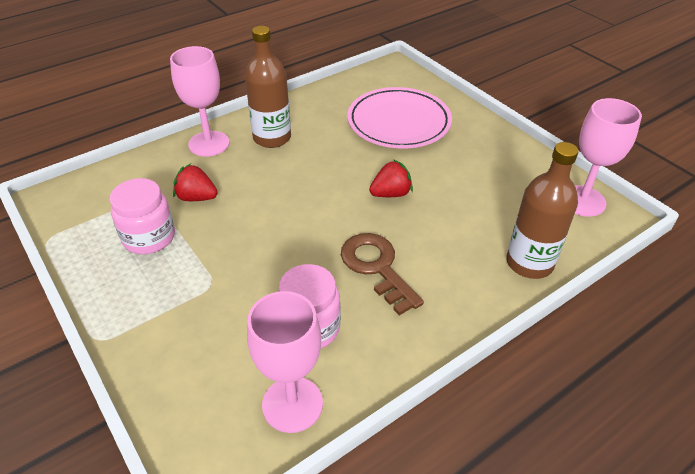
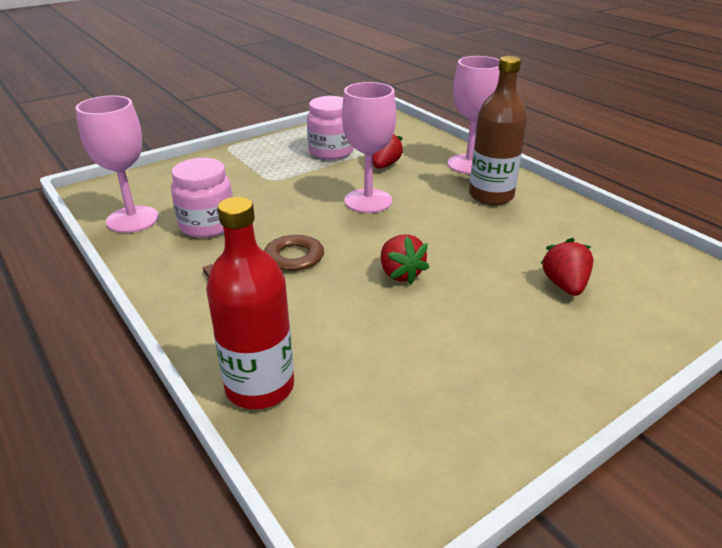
camera: 90 degrees right, 10 degrees down
pink plate [347,87,452,148] -> red strawberry [540,238,593,296]
brown bottle [506,142,579,279] -> red bottle [206,197,294,409]
pink goblet [575,98,642,217] -> pink goblet moved to [342,82,396,213]

